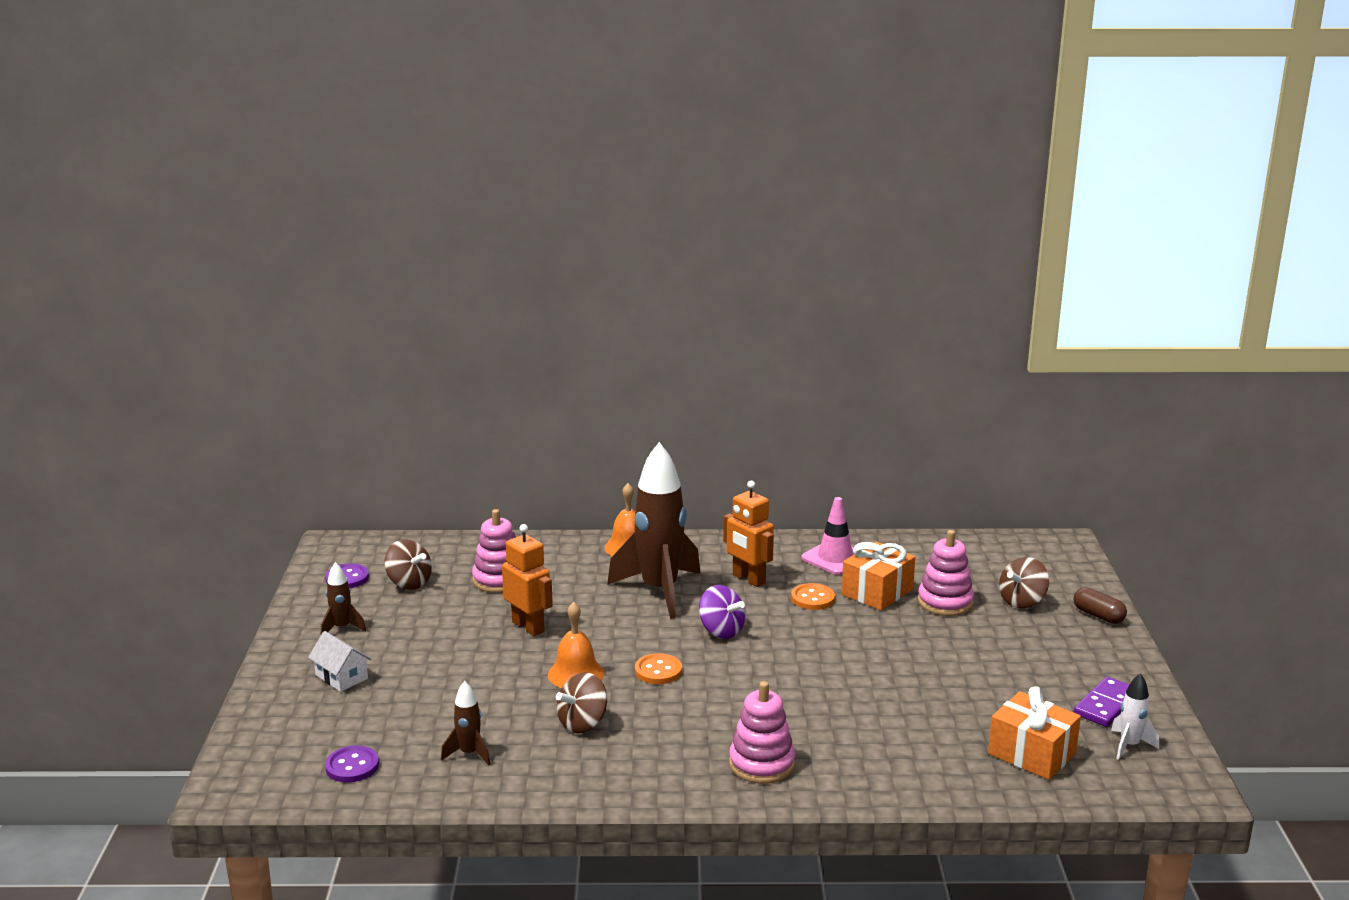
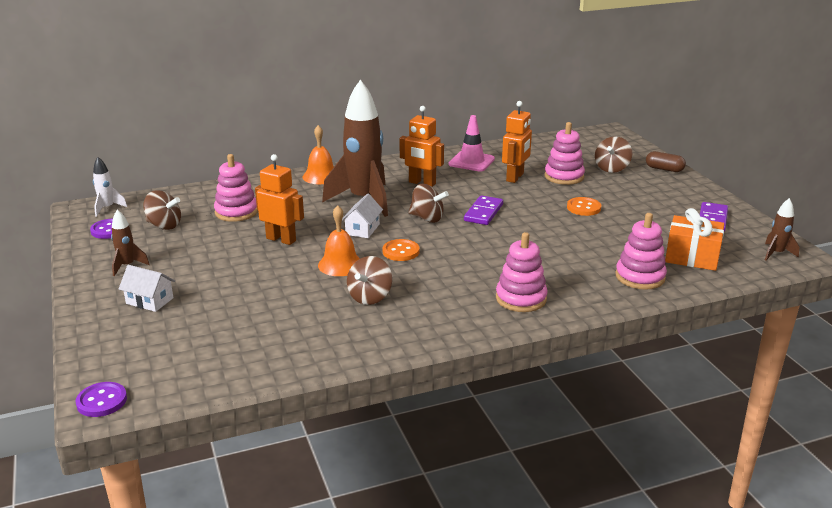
camera: 20 degrees left, 5 degrees up
purple button [325,745,379,783] -> purple button moved to [76,382,127,417]
brown rocket [441,681,491,765] -> brown rocket moved to [765,198,799,261]
purple spinning top [699,585,745,639] -> brown spinning top [408,184,449,223]
orange button [791,583,835,610] -> orange button moved to [567,197,601,216]
orange gift [842,541,915,610] -> orange robot [502,101,532,183]
white rocket [1111,673,1159,760] -> white rocket moved to [93,157,127,217]
none -> white house [342,193,383,238]
none -> purple domino [464,195,503,225]
none -> pink stacking toy [616,213,667,290]

